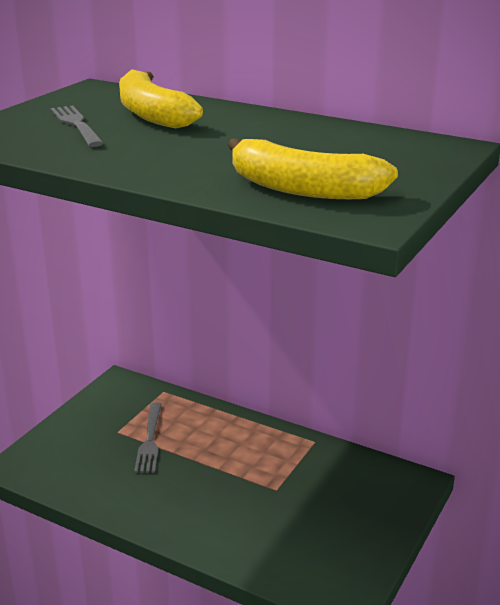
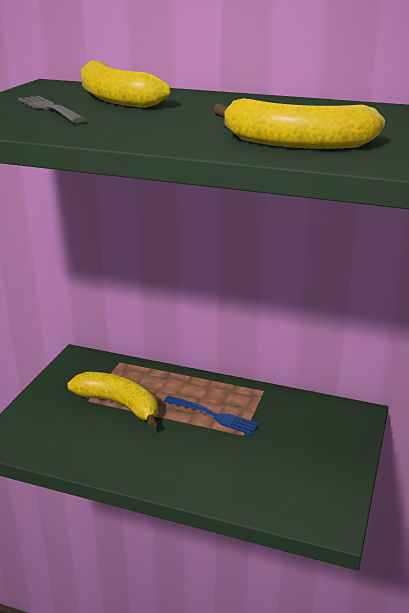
camera: 10 degrees left, 0 degrees up
grey fork [134,403,162,473] -> yellow banana [67,372,158,429]
none -> blue fork [164,396,259,435]

